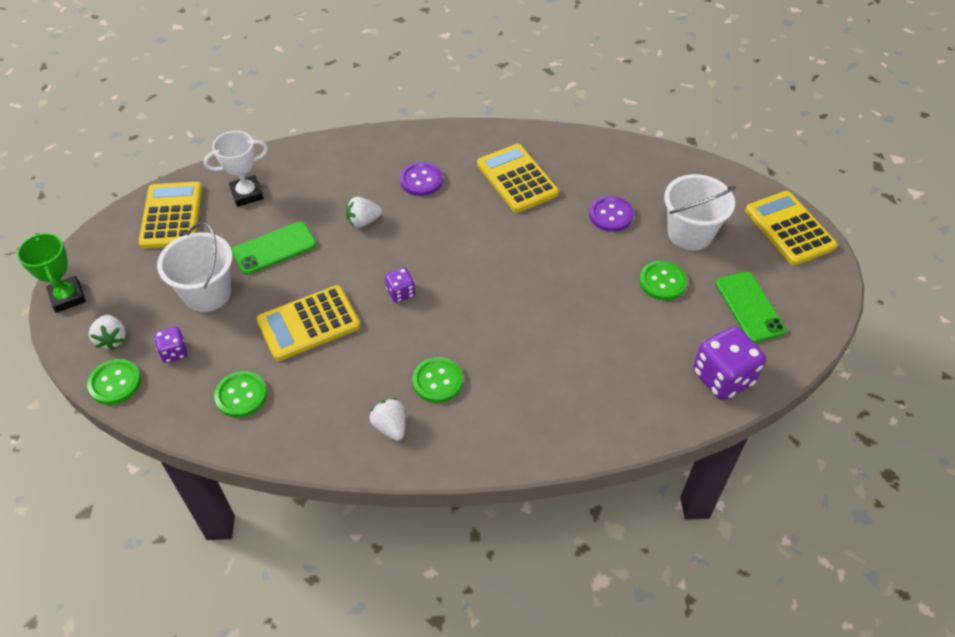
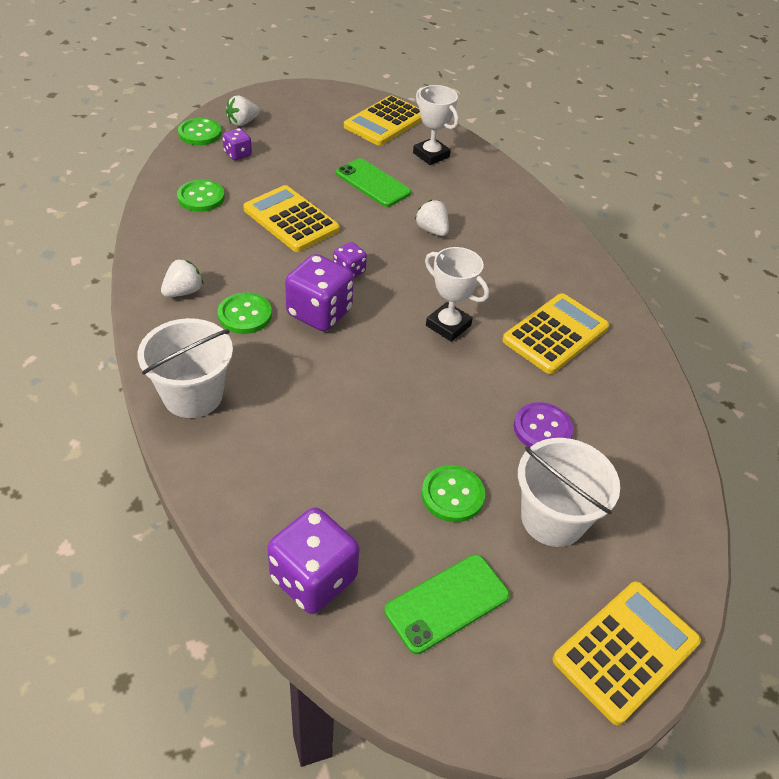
camera: 70 degrees right, 5 degrees down
green trophy [17,233,86,313] -> none
yellow calculator [139,182,202,249] -> yellow calculator turned 150 degrees clockwise [344,95,422,146]
white bucket [157,222,233,312] -> white bucket moved to [138,318,233,418]
purple button [400,162,443,196] -> none
none -> purple dice [285,254,354,331]
none -> white trophy [425,247,489,342]

